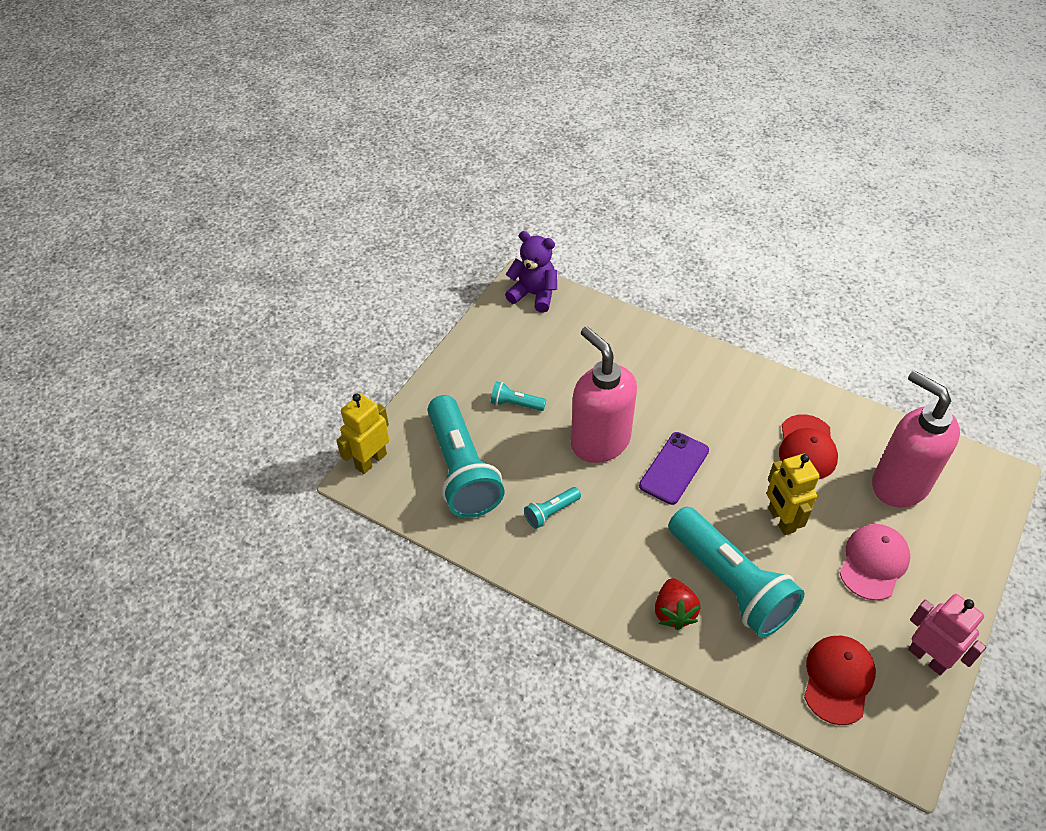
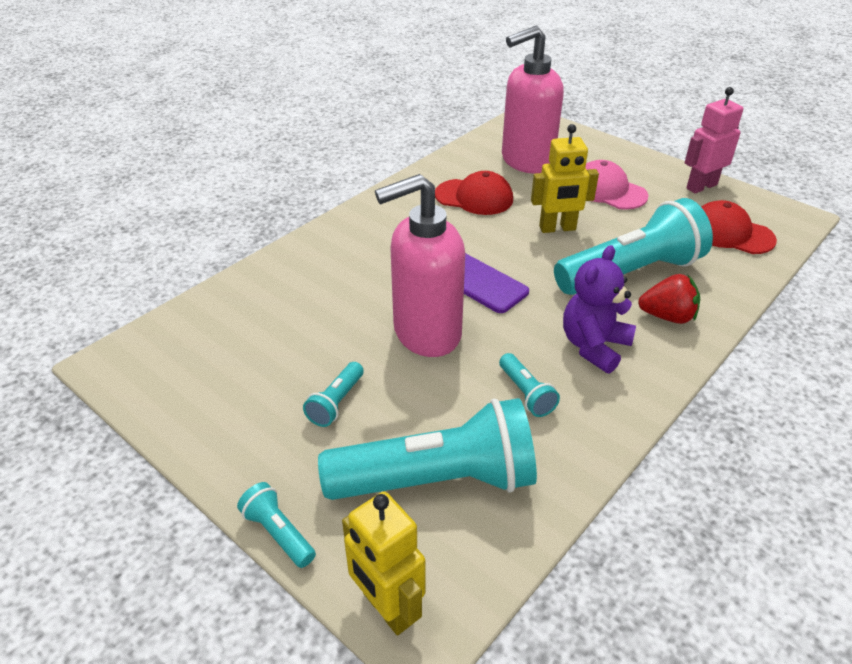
camera: 80 degrees left, 10 degrees down
purple teddy bear [505,231,557,313] -> purple teddy bear moved to [563,245,636,374]
none -> turquoise flashlight [237,482,316,568]

